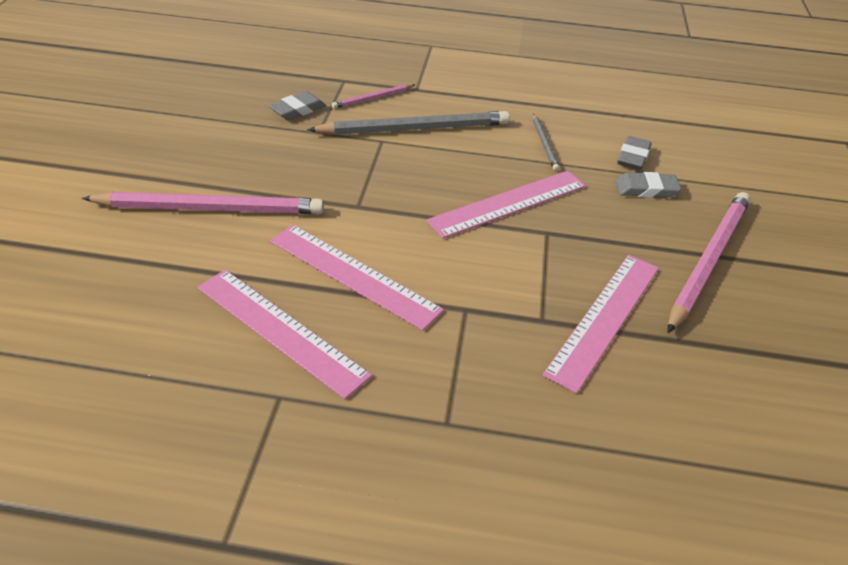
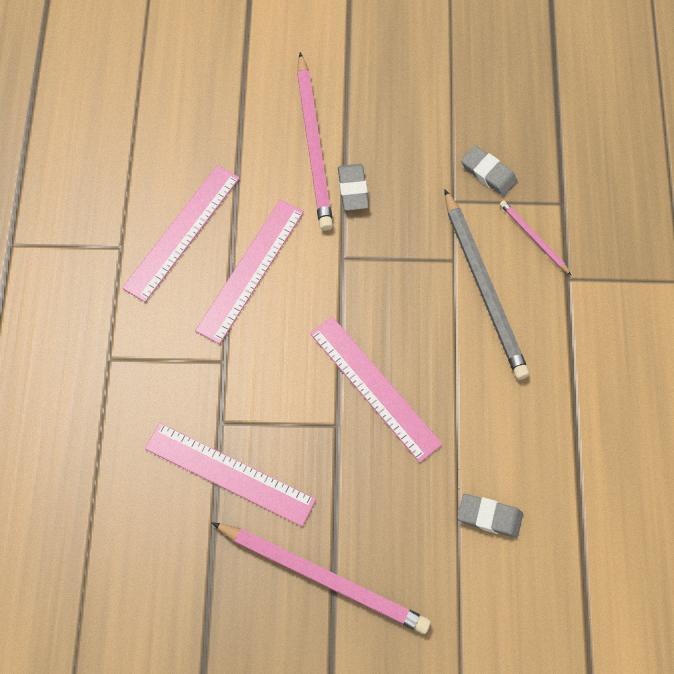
camera: 85 degrees right, 25 degrees up
grey pencil [533,114,560,171] -> none
grey eraser [615,172,681,198] -> grey eraser moved to [338,164,369,211]

